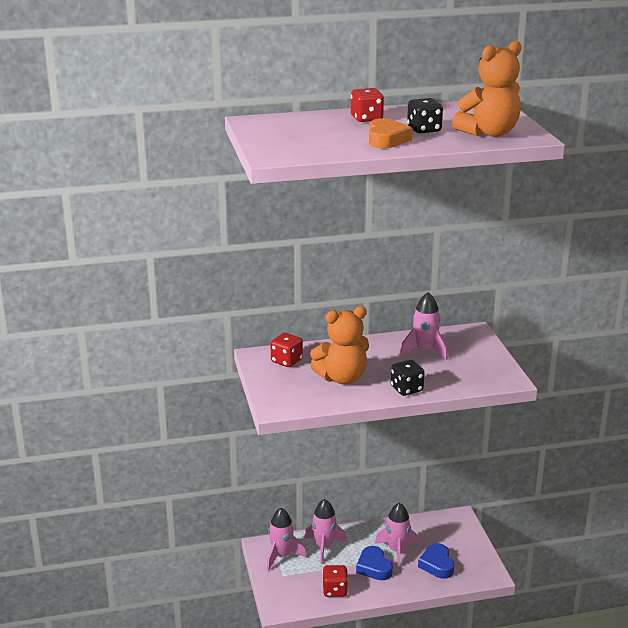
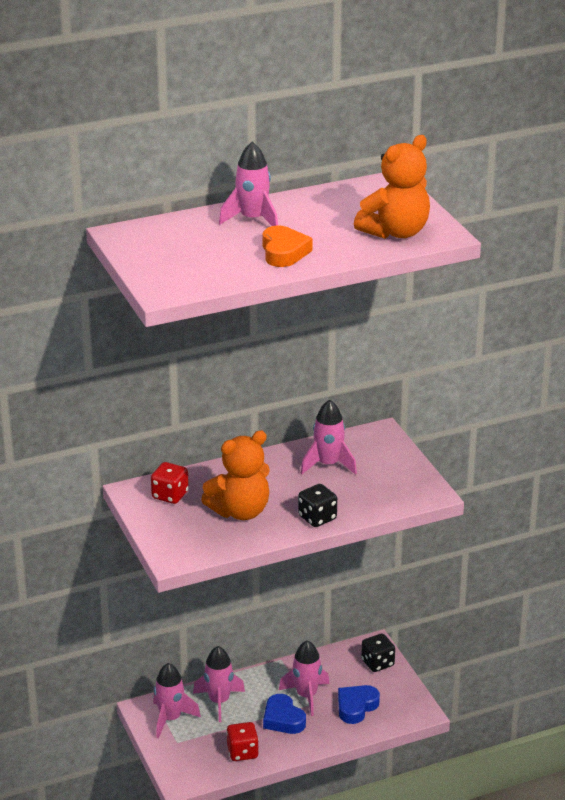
camera: 10 degrees left, 5 degrees up
red dice [351,88,384,122] -> pink rocket [219,142,278,226]
black dice [407,98,443,134] -> black dice moved to [361,634,395,672]
blue heart [418,543,454,579] -> blue heart turned 60 degrees clockwise [338,685,380,724]

